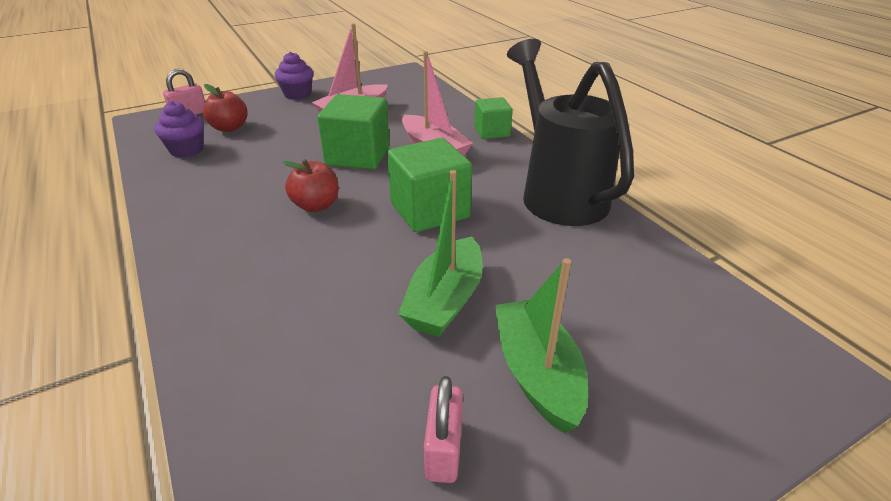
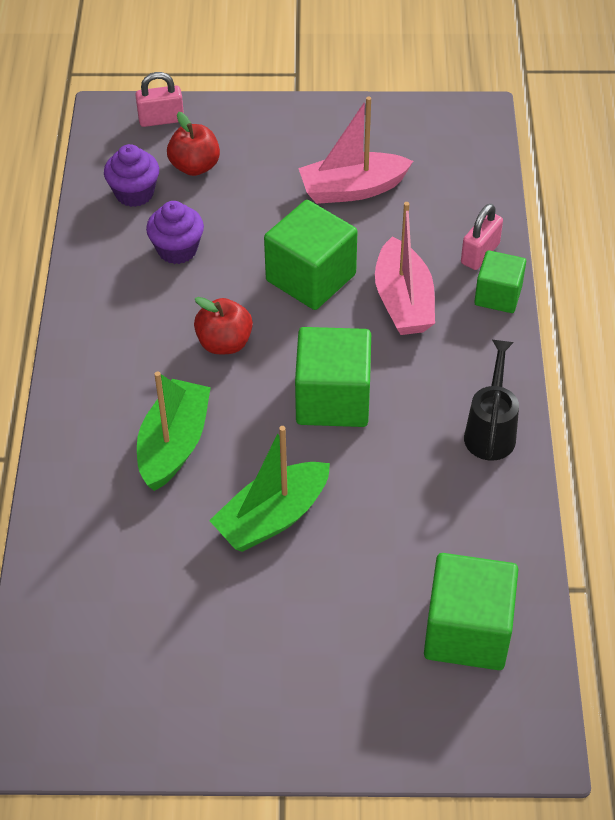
camera: 30 degrees right, 15 degrees up
purple cupcake [275,52,314,100] -> purple cupcake moved to [146,201,204,264]
pink padlock [424,376,463,483] -> pink padlock moved to [461,204,503,270]
green boat [495,258,588,433] -> green boat moved to [137,371,211,491]
black watering can [507,39,634,226] -> black watering can [464,340,519,461], size x0.50
none -> green cube [424,553,518,670]

